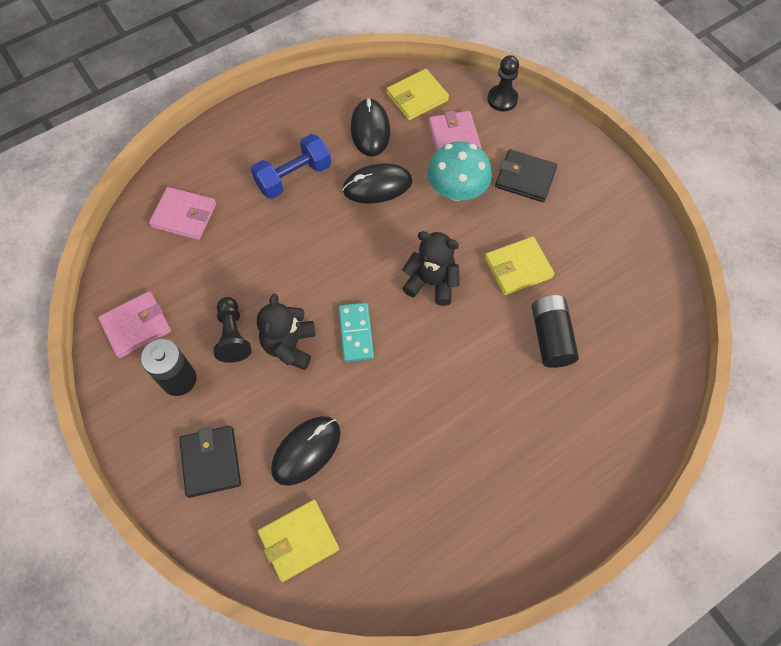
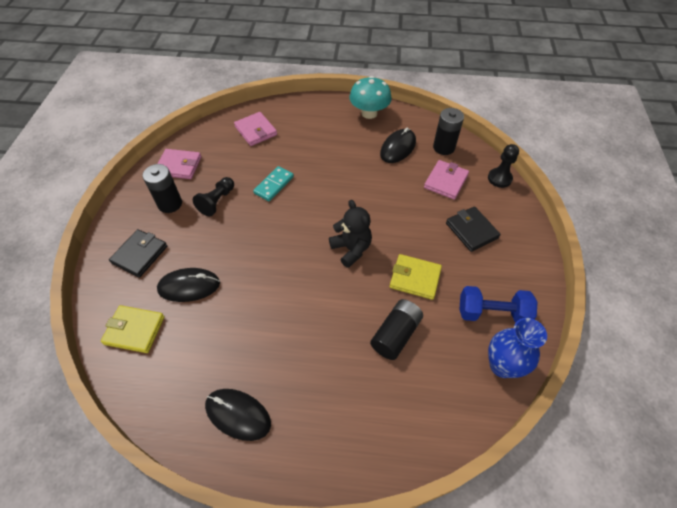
camera: 40 degrees right, 10 degrees down
blue dumbbell [251,134,331,199] -> blue dumbbell moved to [459,286,537,323]
black teddy bear [257,294,315,370] -> none
turquoise domino [339,303,374,362] -> turquoise domino moved to [253,166,294,201]
black mouse [342,163,412,203] -> black mouse moved to [205,389,271,441]
yellow wallet [386,69,449,120] -> black battery [433,108,464,155]
turquoise mushroom [428,141,492,201] -> turquoise mushroom moved to [349,76,392,119]
none -> blue vase [488,318,547,378]

